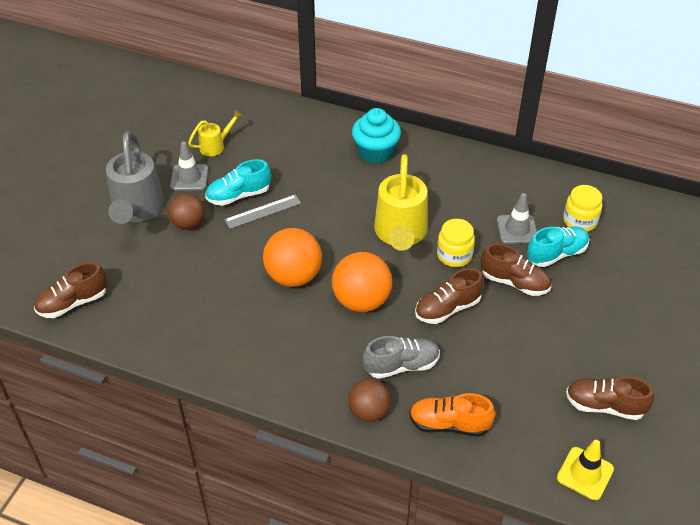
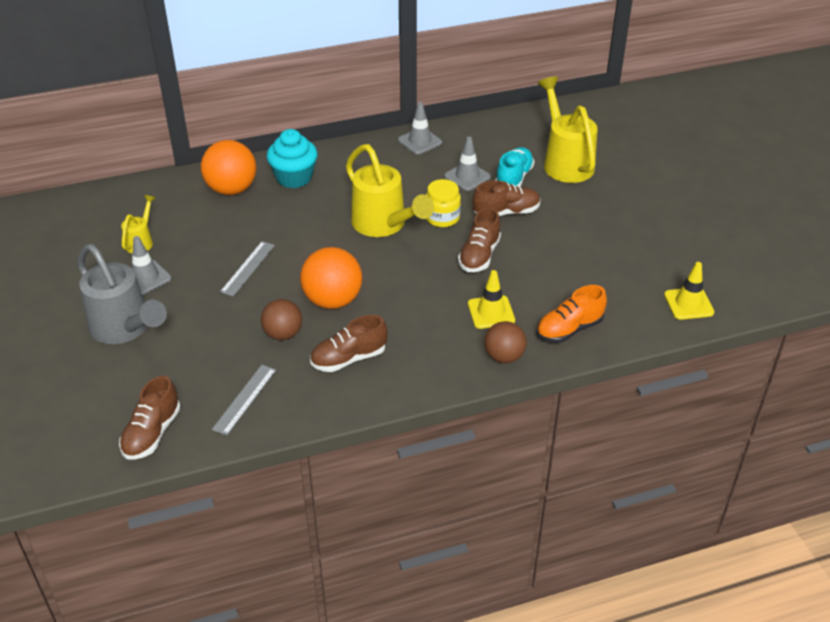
camera: 40 degrees left, 5 degrees down
brown ball [168,193,205,230] -> brown ball moved to [261,299,302,340]
turquoise shoe [205,159,271,206] -> none
orange ball [332,252,392,312] -> orange ball moved to [201,140,256,195]
grey shoe [363,336,440,379] -> yellow traffic cone [468,270,515,329]
yellow jar [563,185,602,232] -> none
brown shoe [566,376,654,420] -> brown shoe moved to [310,315,388,372]
none -> grey ruler [212,365,276,435]
none -> grey traffic cone [398,102,442,155]
none -> yellow watering can [538,76,598,183]

